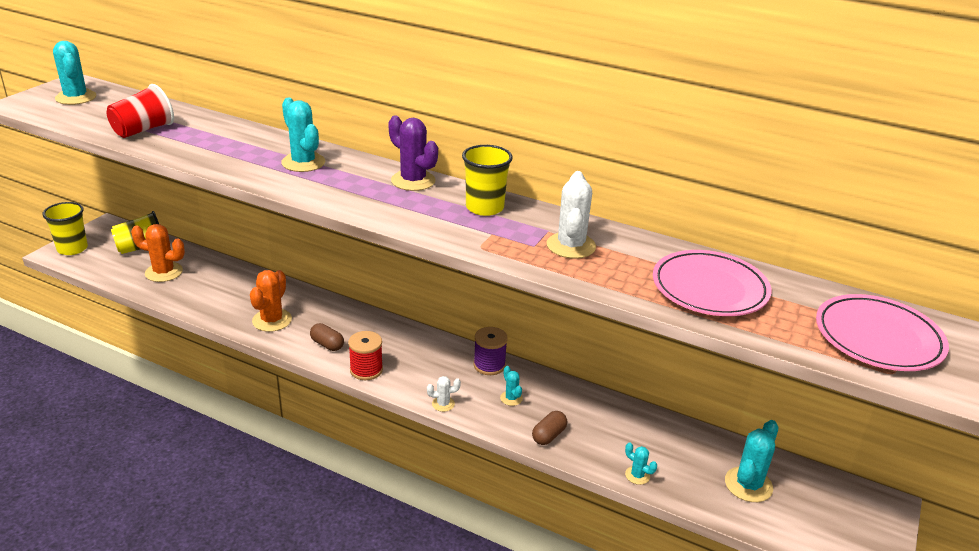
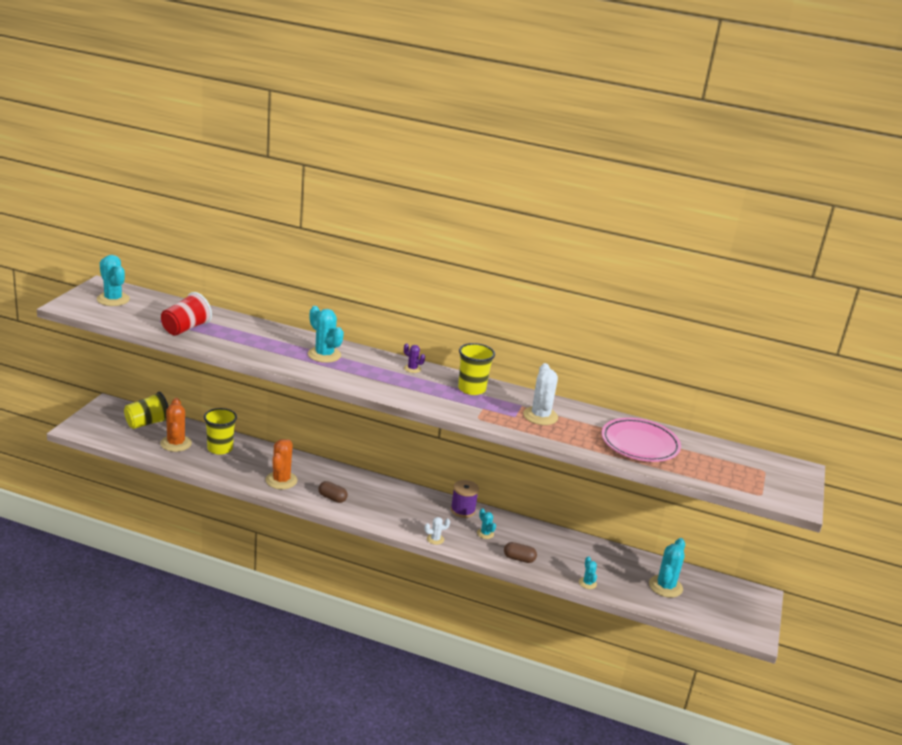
camera: 10 degrees left, 5 degrees down
yellow cup [42,202,88,255] -> yellow cup moved to [204,408,237,455]
orange cactus [131,224,185,282] -> orange cactus turned 75 degrees clockwise [160,398,192,452]
red spool [348,331,383,380] -> none
purple cactus [388,115,438,191] -> purple cactus [404,343,425,373], size x0.53
brown capsule [532,411,567,445] -> brown capsule turned 75 degrees clockwise [504,542,537,563]
turquoise cactus [625,443,657,485] -> turquoise cactus turned 45 degrees clockwise [579,556,597,589]
pink plate [816,294,949,371] -> none

